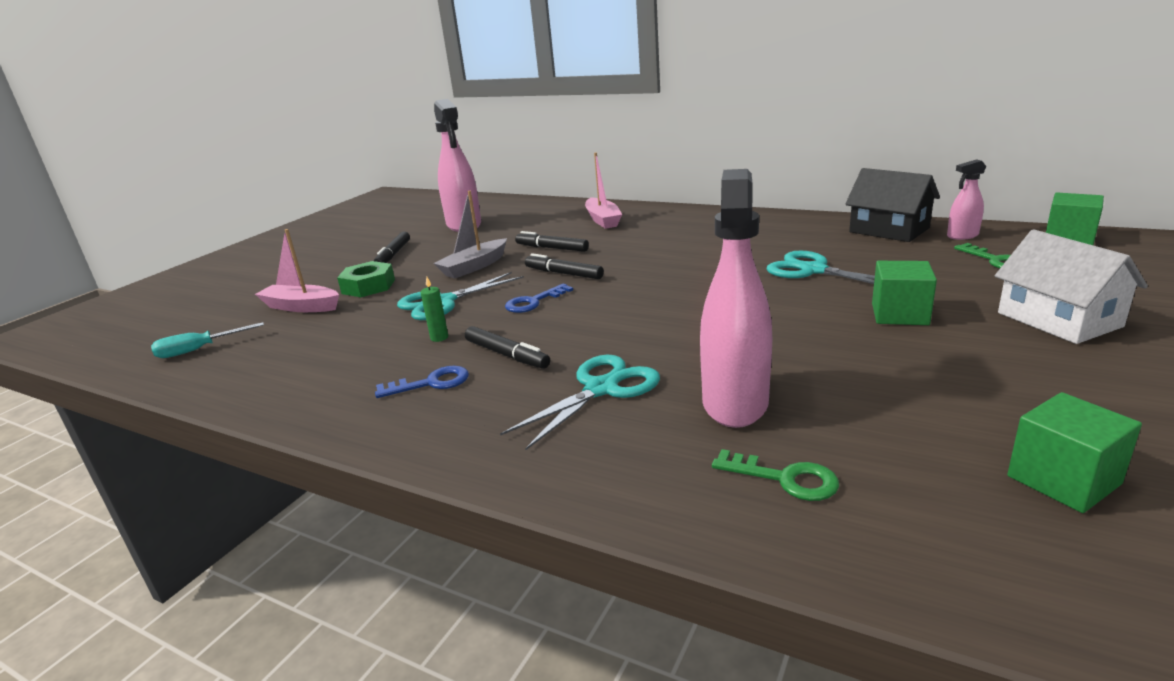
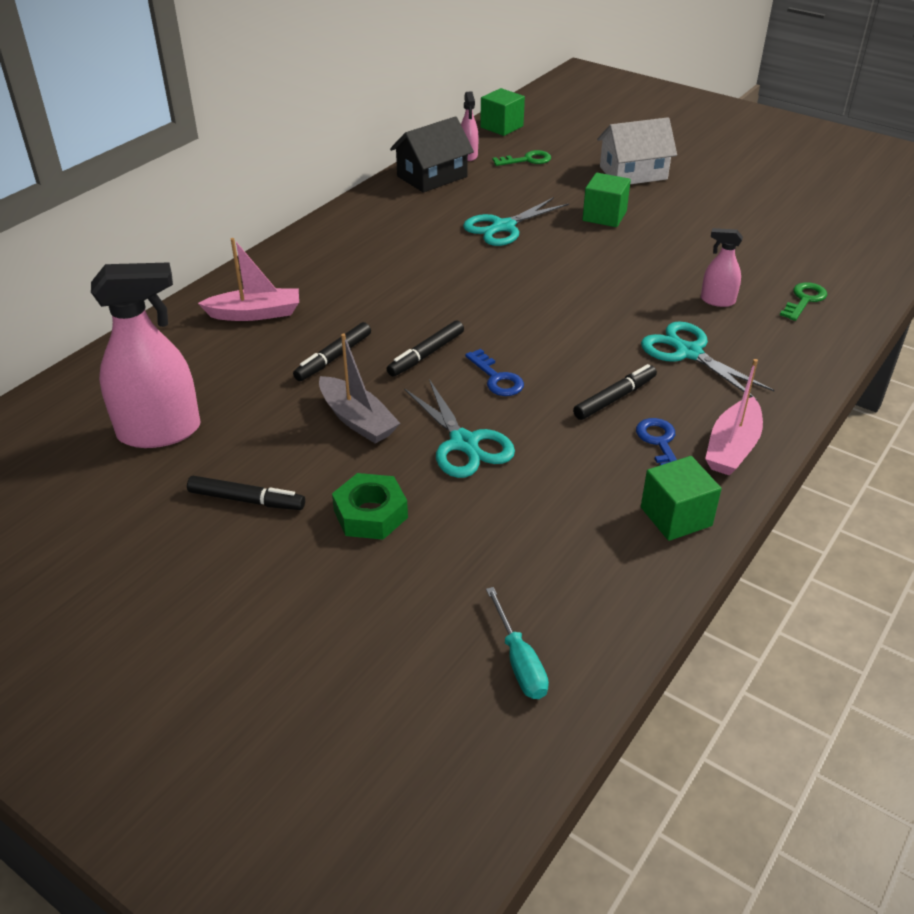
camera: 85 degrees left, 15 degrees up
pink boat [255,229,339,312] -> pink boat moved to [705,359,763,476]
green candle [420,277,448,342] -> none
pink spray bottle [700,169,772,428] -> pink spray bottle [701,228,743,307], size x0.49
green cube [1007,392,1142,513] -> green cube moved to [641,456,722,541]

